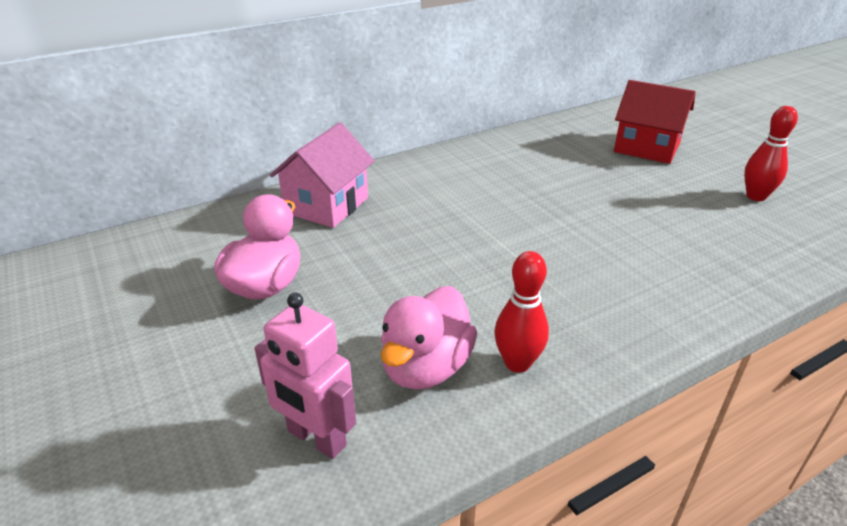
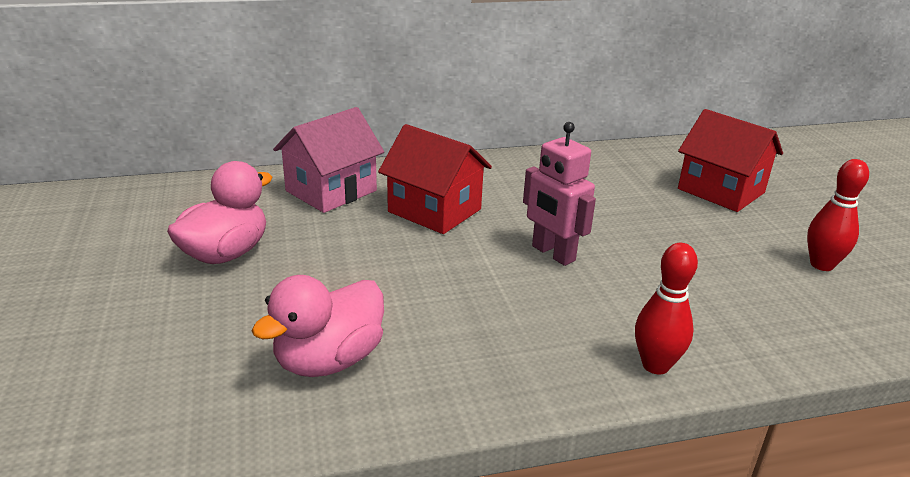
camera: 15 degrees right, 5 degrees down
pink robot [255,293,356,459] -> pink robot moved to [523,122,596,266]
red bowling pin [494,251,549,373] -> red bowling pin moved to [635,243,698,375]
none -> red house [378,124,492,234]

